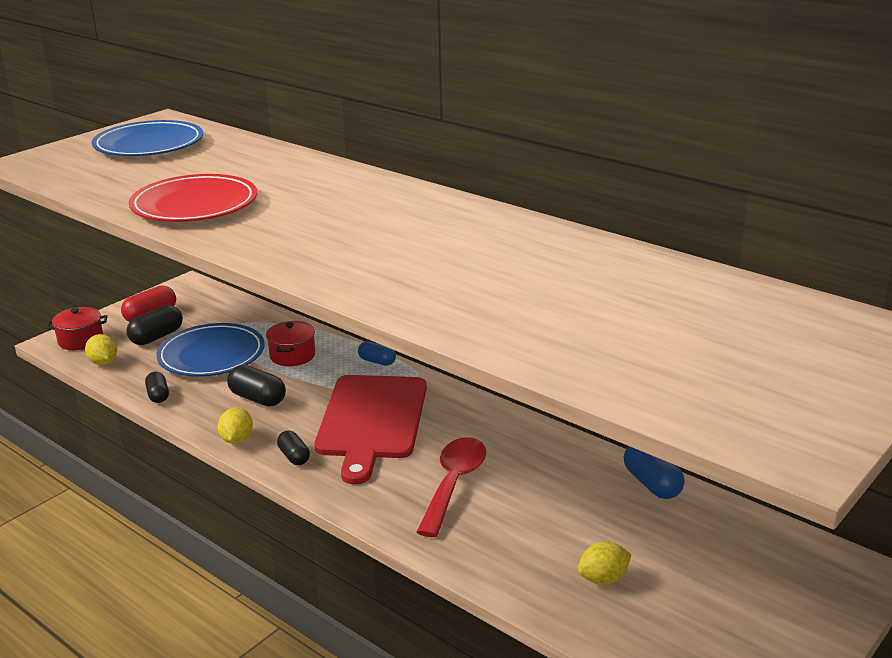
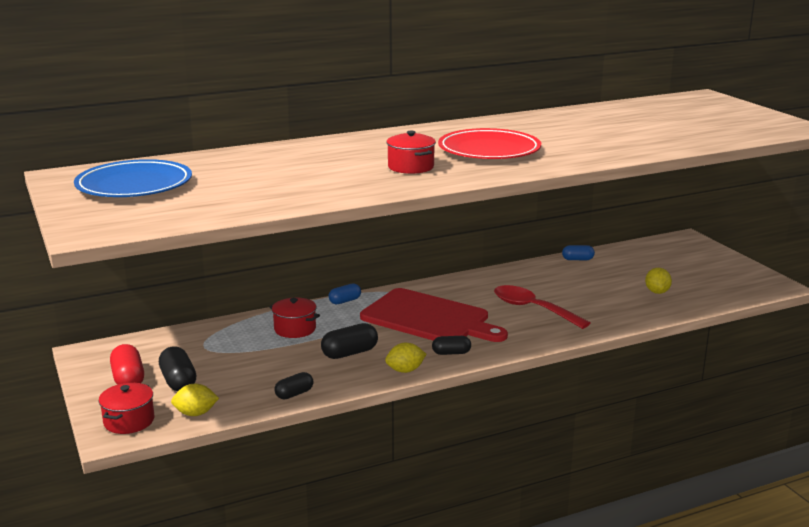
camera: 65 degrees left, 5 degrees down
red plate [129,174,257,222] -> red plate moved to [438,128,541,159]
black capsule [145,372,169,403] -> black capsule turned 45 degrees counterclockwise [274,372,313,399]
blue plate [156,323,265,377] -> none
yellow lemon [218,408,253,444] -> yellow lemon turned 45 degrees counterclockwise [385,343,426,373]
blue capsule [624,446,685,499] -> blue capsule [562,245,595,260], size x0.65
none -> red pot [386,131,436,174]

